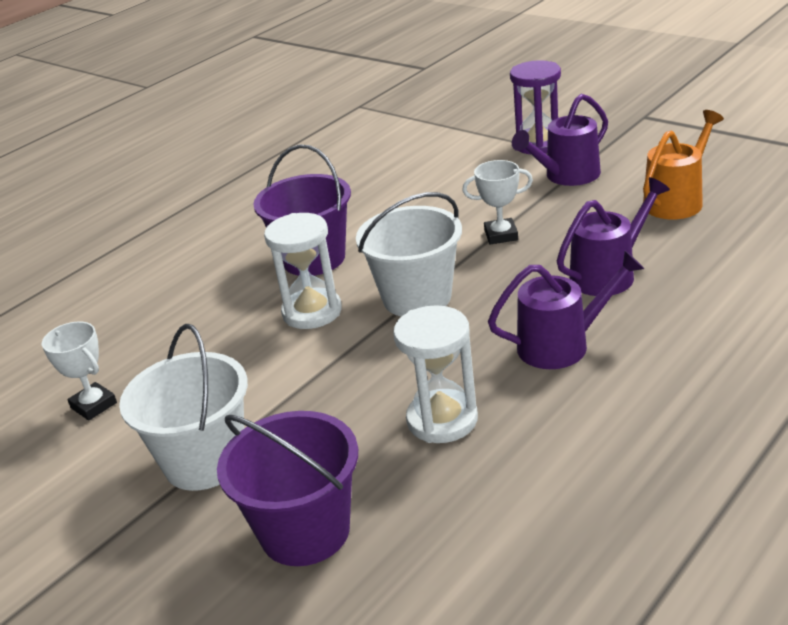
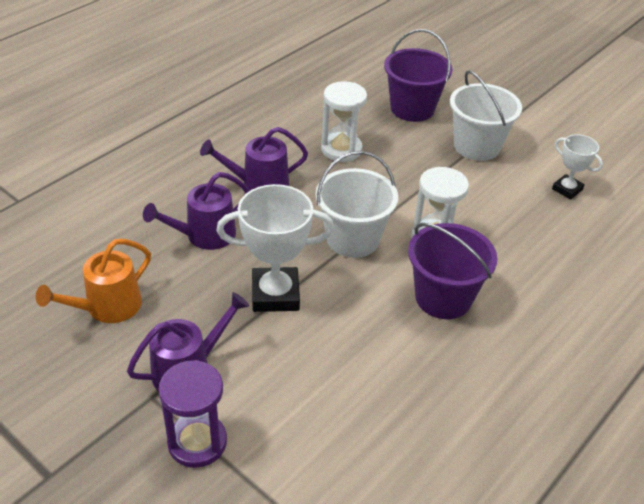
camera: 175 degrees right, 10 degrees up
white trophy [462,160,533,245] -> white trophy [216,184,334,312], size x1.77

